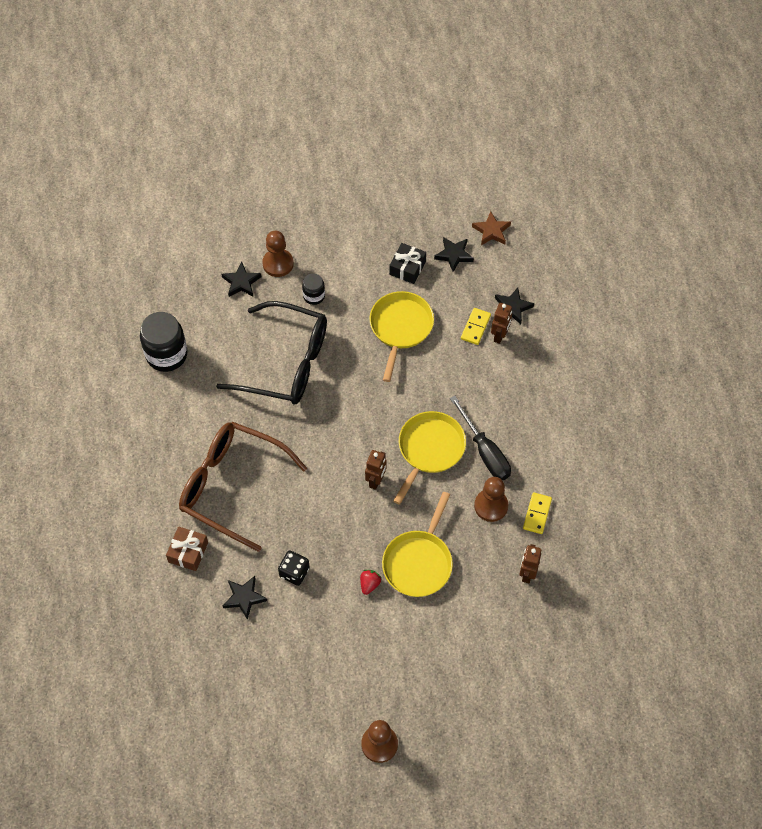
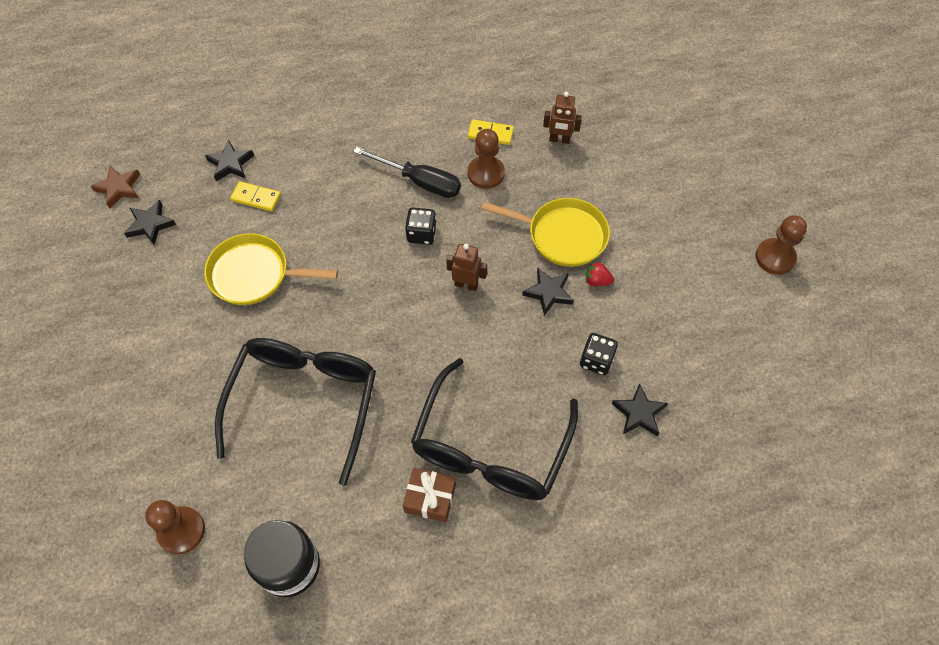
camera: 95 degrees left, 0 degrees up
brown gift [166,526,208,571] -> brown gift moved to [403,468,456,523]
brown glasses [179,422,307,552] -> black glasses [411,358,578,500]
black star [221,262,262,297] -> black star moved to [522,268,574,316]
brown pawn [262,231,294,277] -> brown pawn moved to [145,500,205,554]
black jar [302,273,325,305] -> none
black gift [389,243,426,284] -> none
yellow pan [393,411,466,505] -> black dice [405,208,437,245]
black screwdriver [450,396,511,480] -> black screwdriver turned 60 degrees clockwise [353,147,461,198]
brown robot [491,303,512,344] -> none

